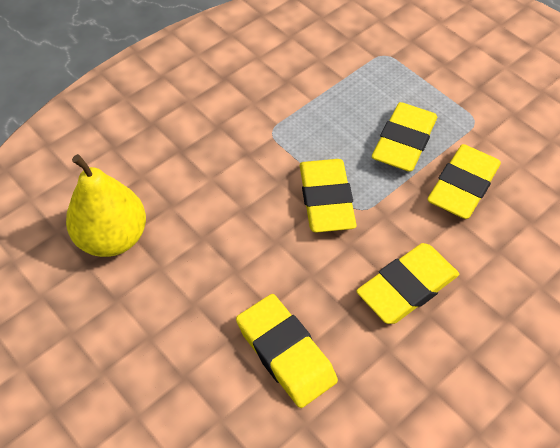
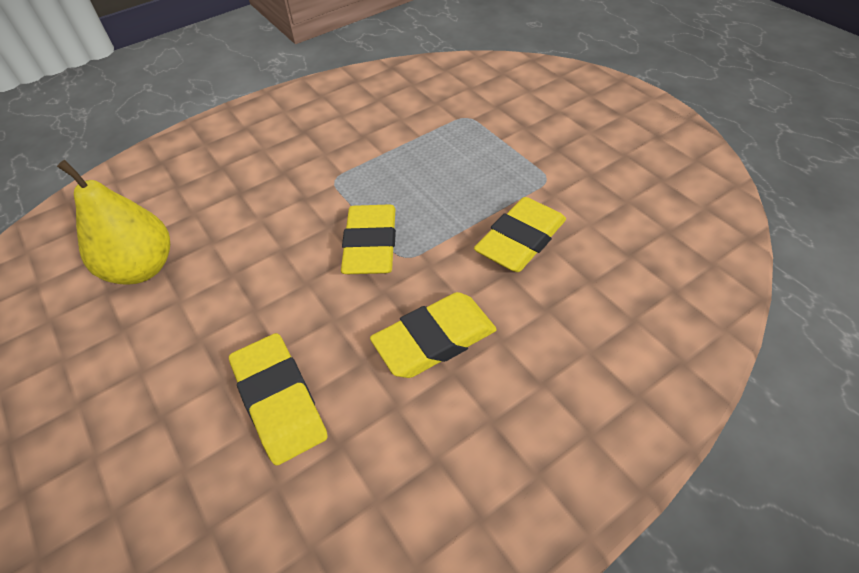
camera: 10 degrees right, 5 degrees down
yellow eraser [372,102,437,172] -> none

